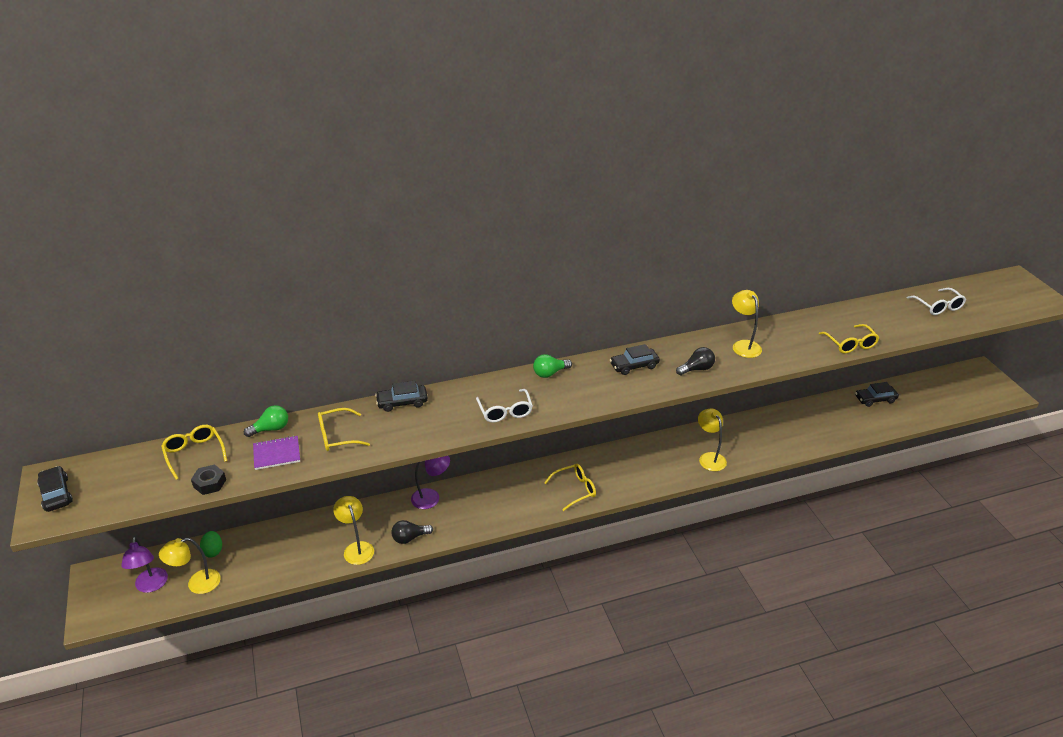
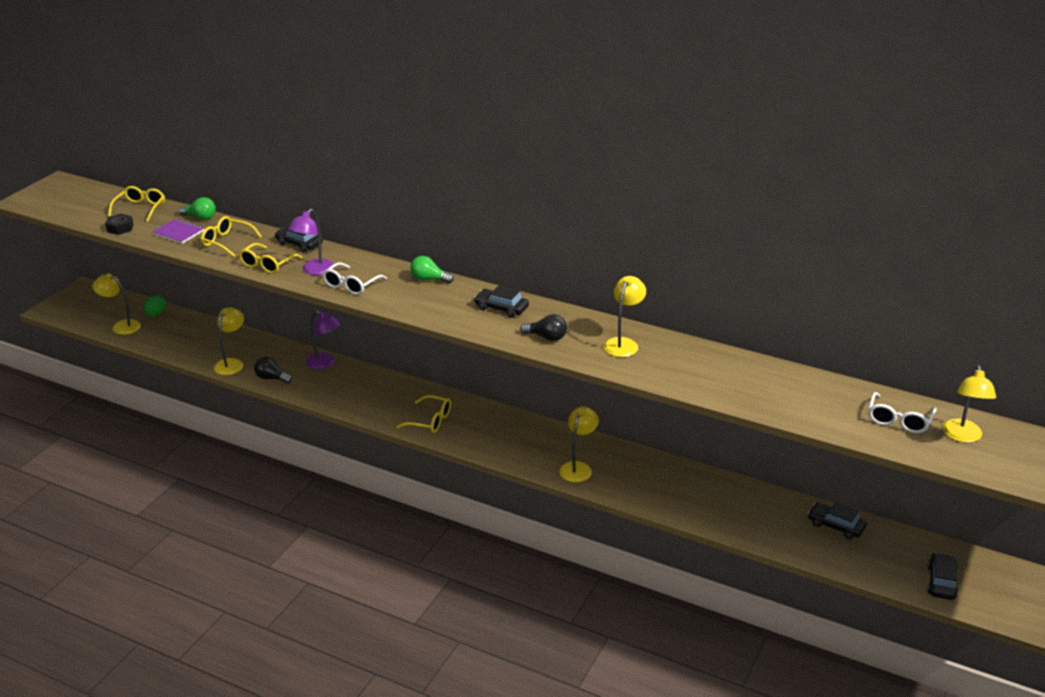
camera: 45 degrees right, 5 degrees down
black car [37,466,73,512] -> black car moved to [927,553,958,600]
purple lamp [121,537,168,593] -> purple lamp moved to [288,209,333,275]
yellow glasses [819,324,879,353] -> yellow glasses moved to [239,243,303,274]
none -> yellow lamp [942,365,996,443]

